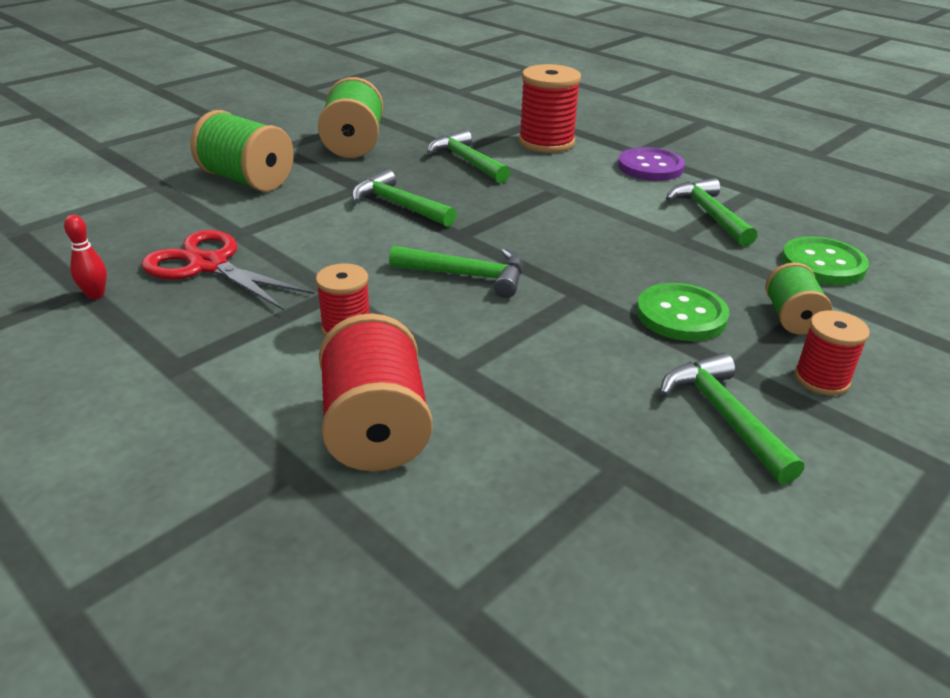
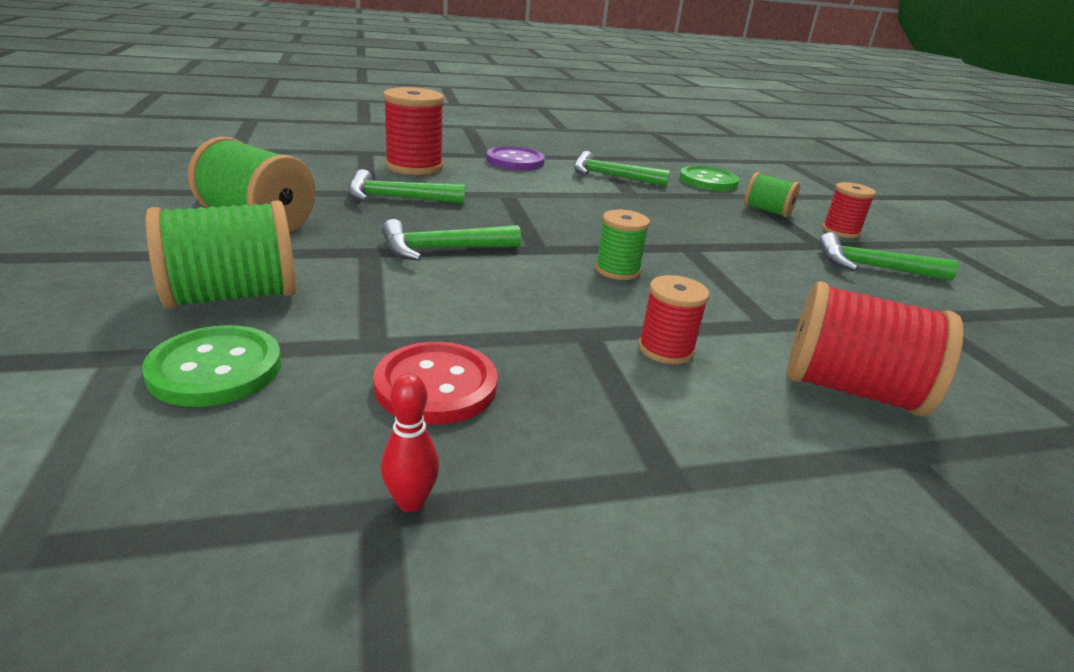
camera: 60 degrees left, 5 degrees down
red scissors [141,230,315,310] -> red button [373,342,498,425]
green hammer [389,245,523,298] -> green spool [595,210,650,280]
green button [636,283,729,341] -> green button moved to [142,325,281,407]

